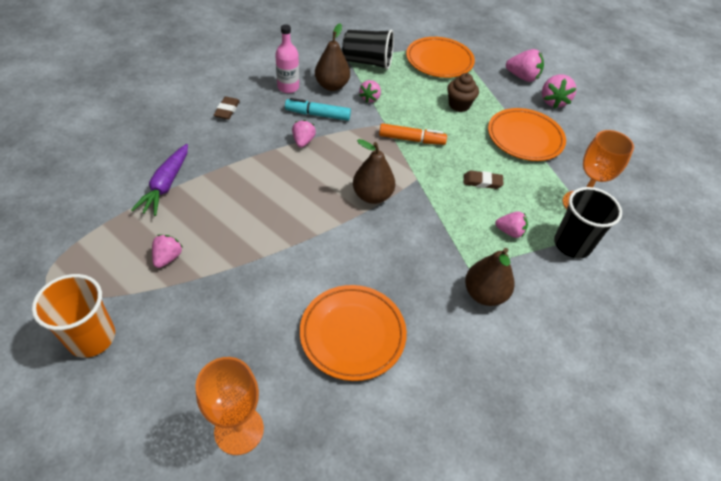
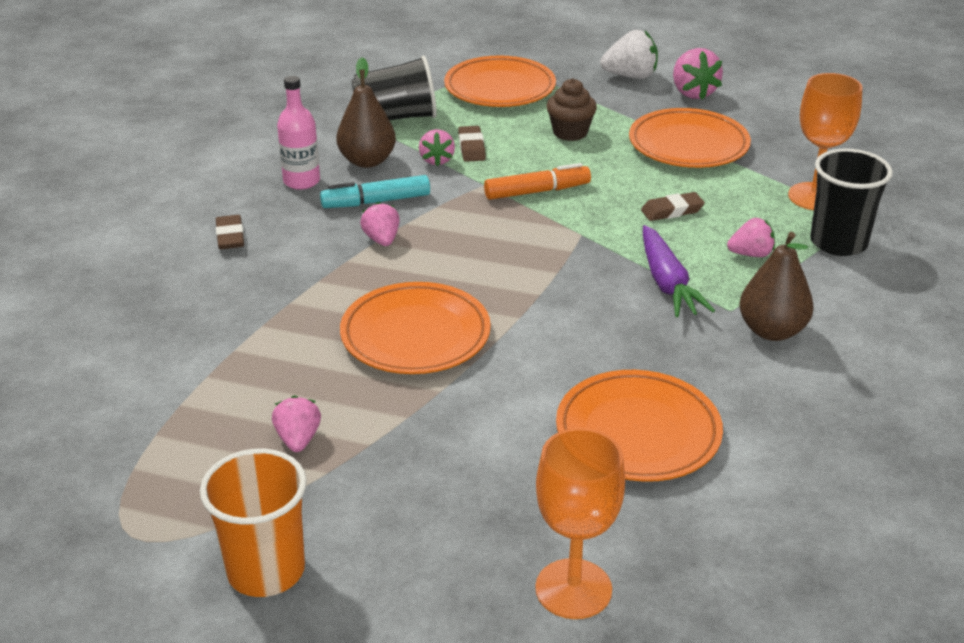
camera: 20 degrees left, 15 degrees down
purple carrot [131,144,188,216] -> purple carrot moved to [643,225,715,317]
brown pear [353,139,395,204] -> none
pink strawberry [506,49,544,82] -> white strawberry [600,30,658,79]
none -> orange plate [340,282,491,374]
none -> brown eraser [458,126,486,162]

